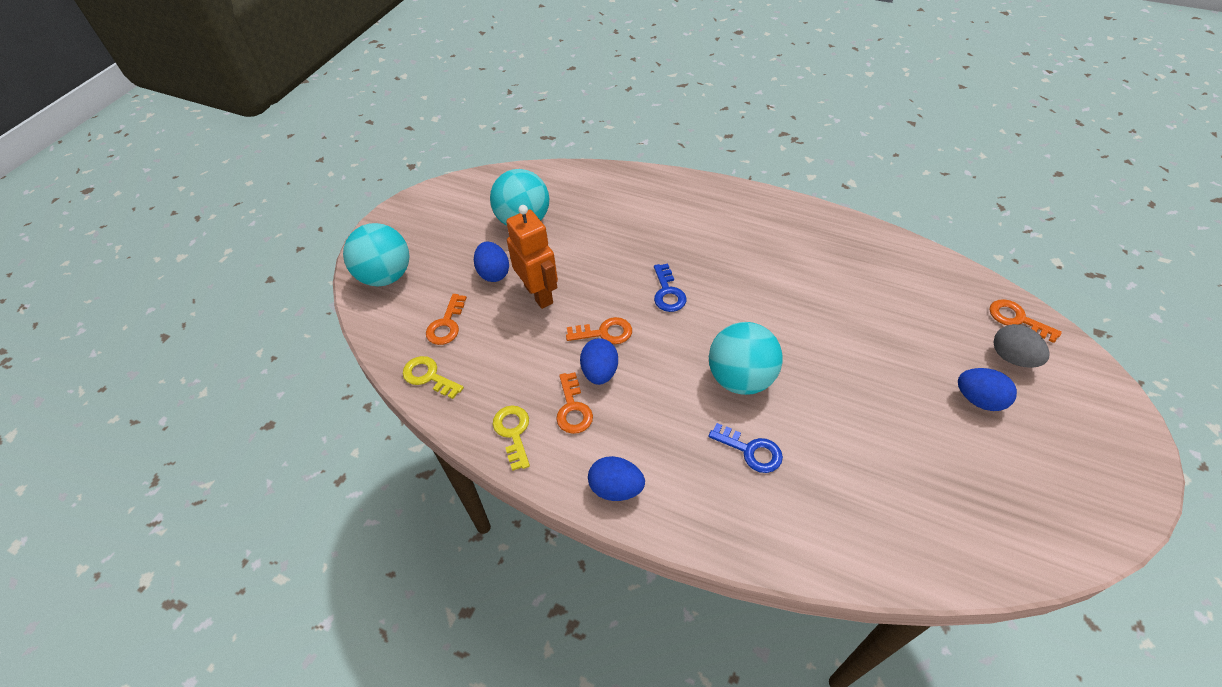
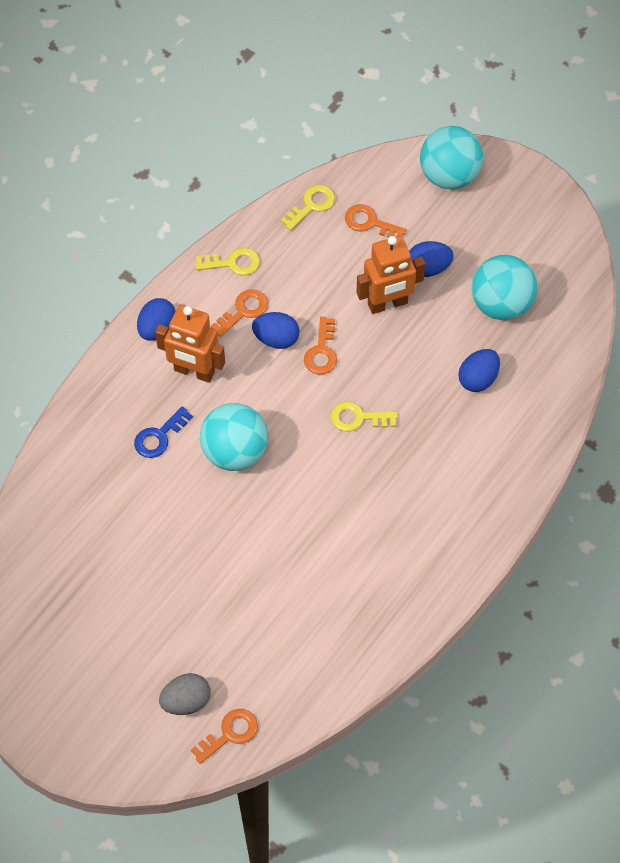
camera: 100 degrees right, 10 degrees up
orange key [556,372,593,434] -> orange key turned 135 degrees clockwise [211,289,268,337]
blue key [654,264,687,312] -> yellow key [330,402,398,432]
blue egg [958,368,1017,411] -> blue egg moved to [459,349,500,392]
none -> orange robot [155,305,225,383]

